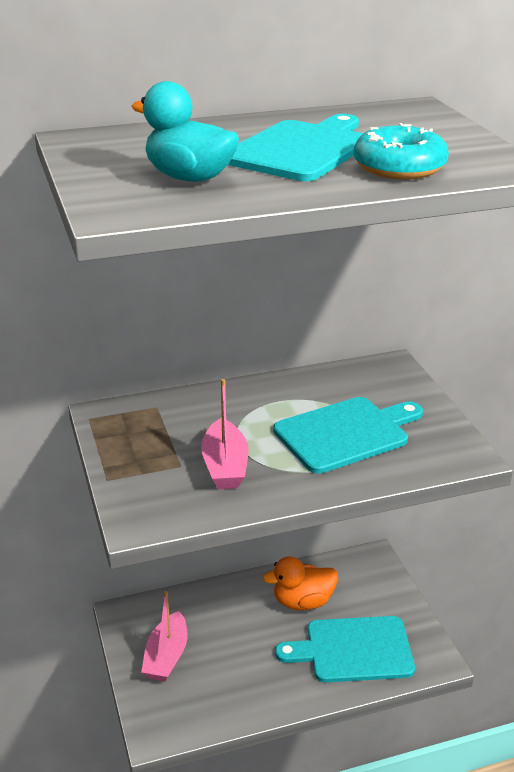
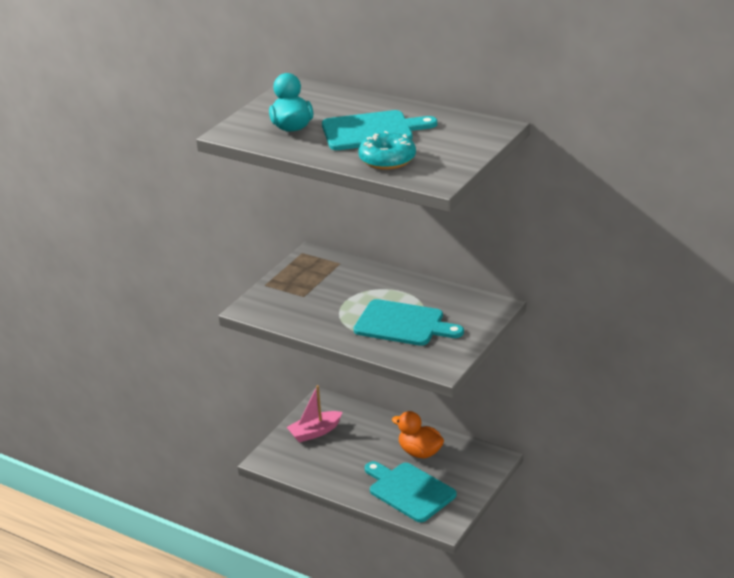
camera: 50 degrees right, 0 degrees up
pink boat [201,379,249,489] -> none

